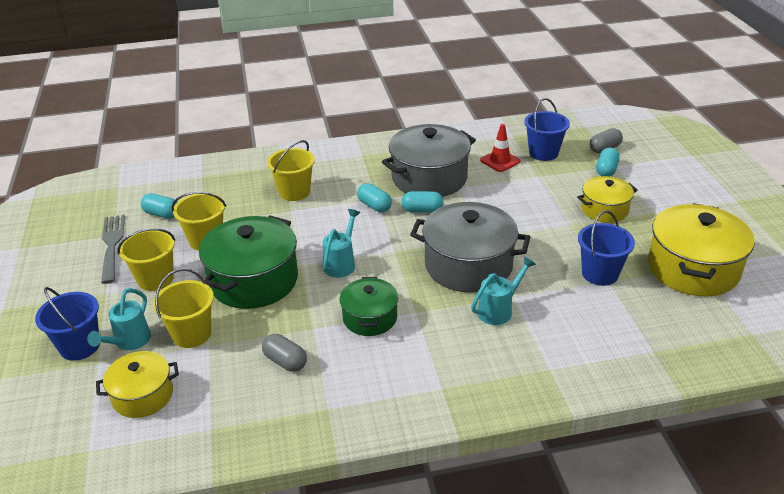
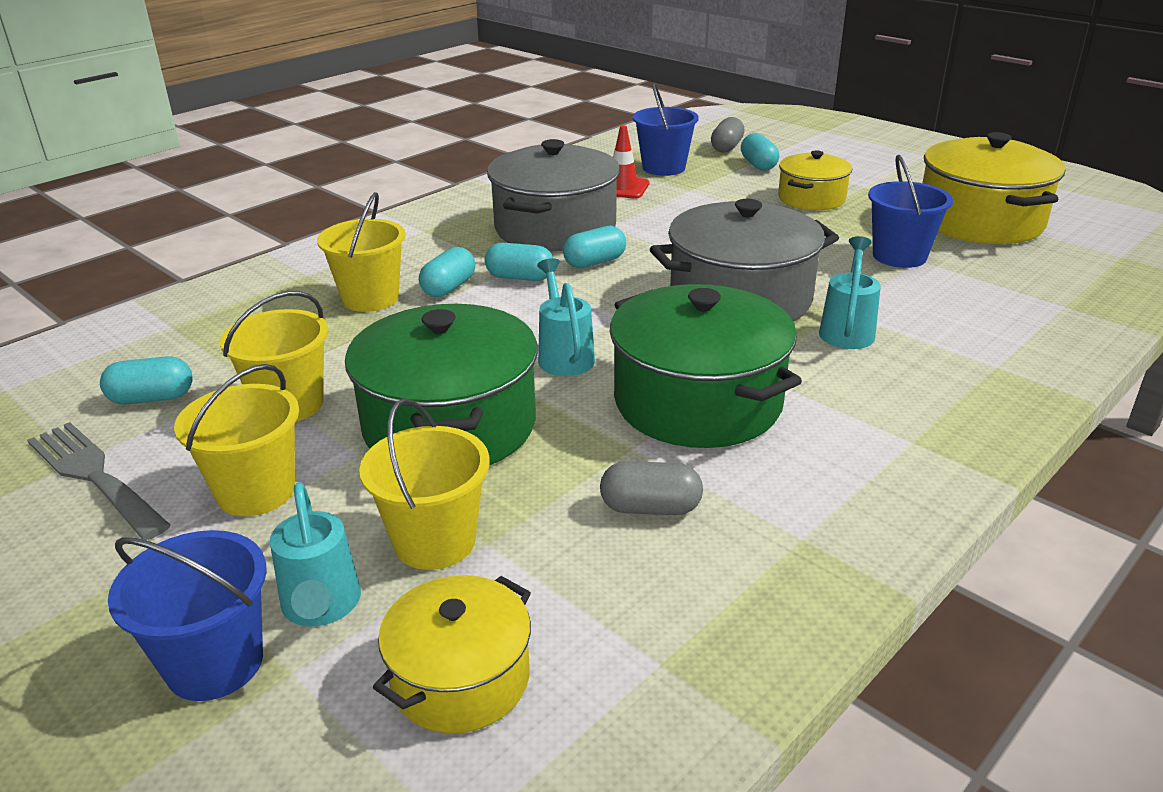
camera: 35 degrees left, 5 degrees down
green pot [340,277,398,336] -> green pot [610,284,802,448], size x1.73
none -> turquoise capsule [419,247,475,297]

